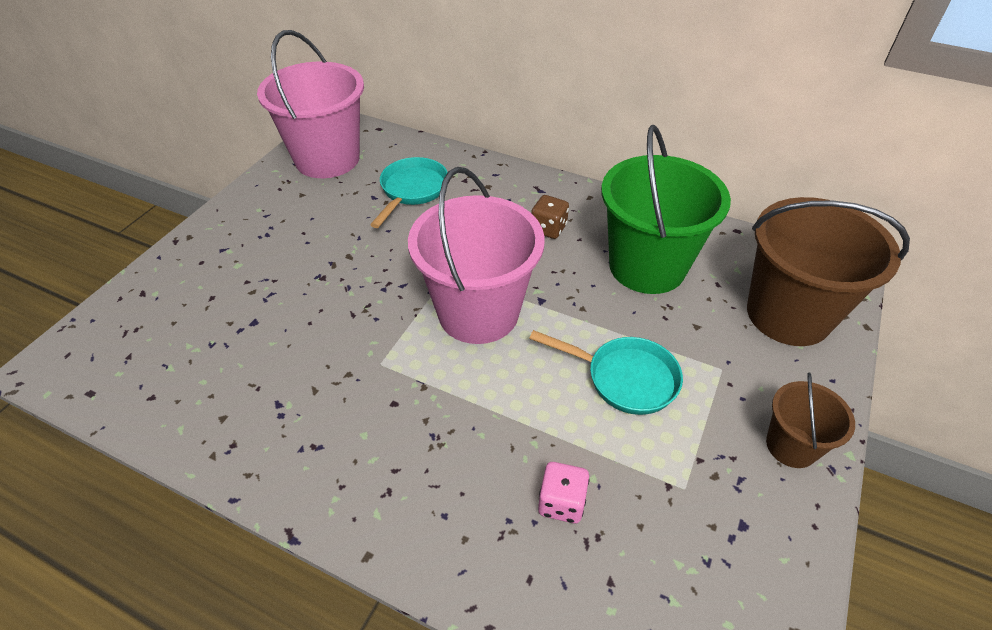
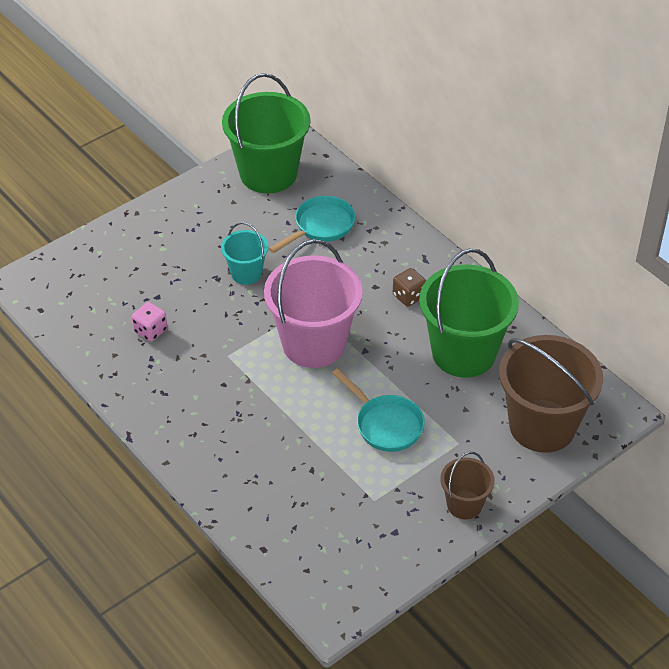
camera: 25 degrees right, 0 degrees up
pink bucket [257,30,364,178] -> green bucket [222,73,310,193]
pink dice [538,462,590,523] -> pink dice moved to [132,302,168,342]
none -> turquoise bucket [221,222,268,285]

